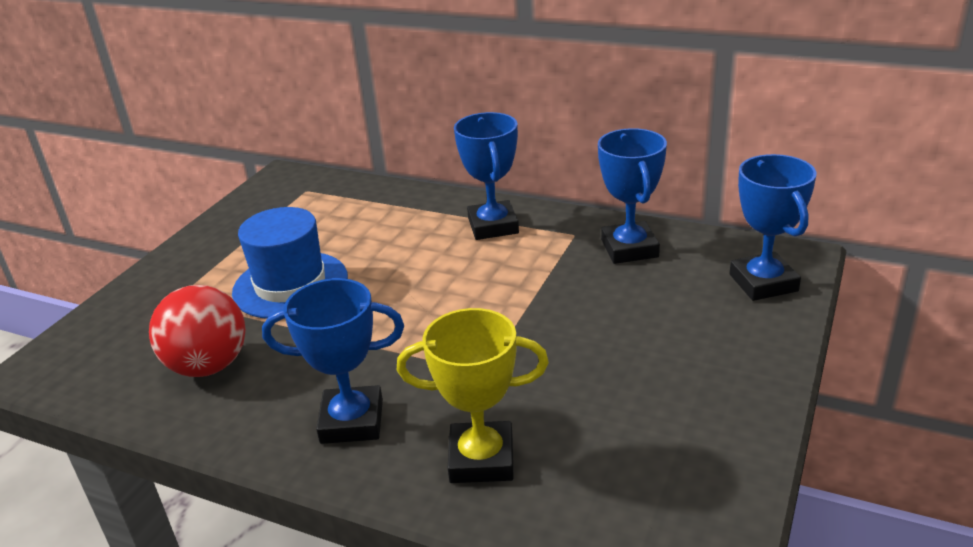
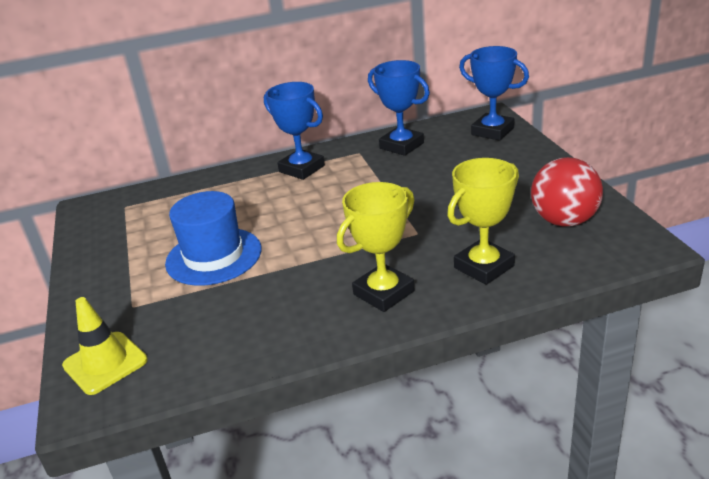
camera: 40 degrees left, 0 degrees up
red ball [149,285,246,377] -> red ball moved to [531,157,603,227]
blue trophy [262,278,404,444] -> yellow trophy [337,182,415,312]
none -> yellow traffic cone [62,297,148,395]

